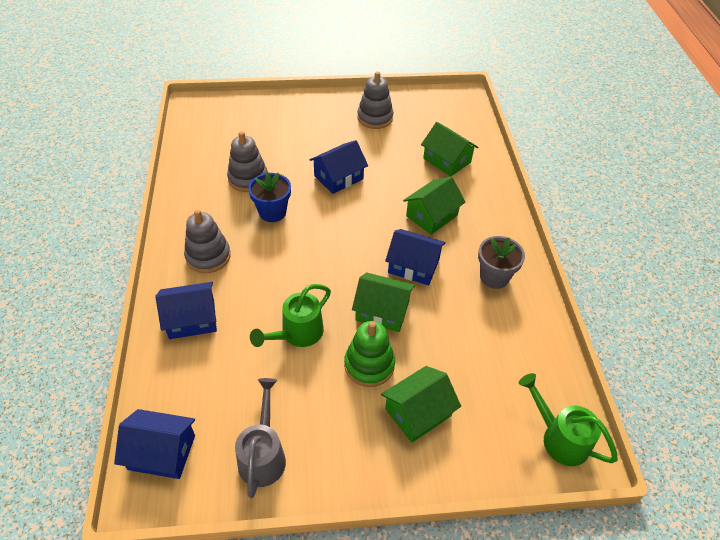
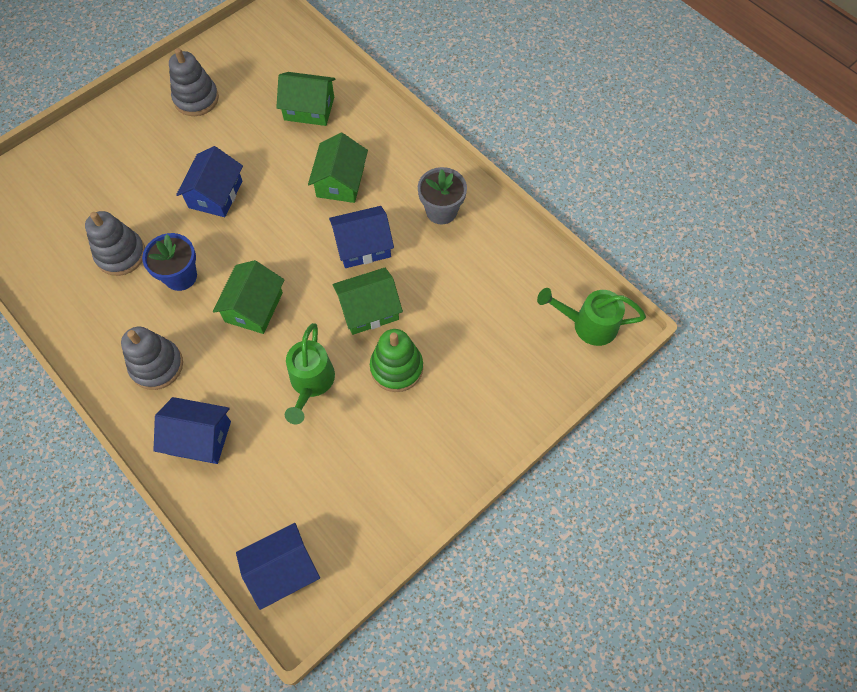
camera: 35 degrees left, 15 degrees up
blue house [156,282,217,339] -> blue house turned 60 degrees clockwise [153,397,231,464]
grey watering can [235,378,286,498] -> none
green house [381,366,461,443] -> green house moved to [213,260,284,334]

